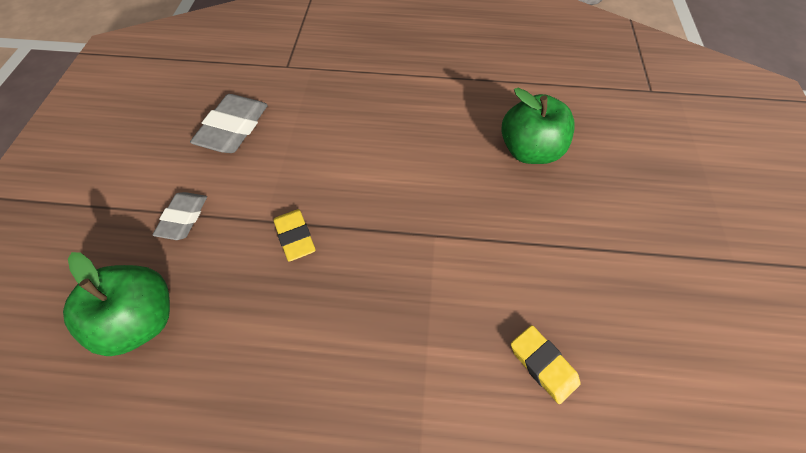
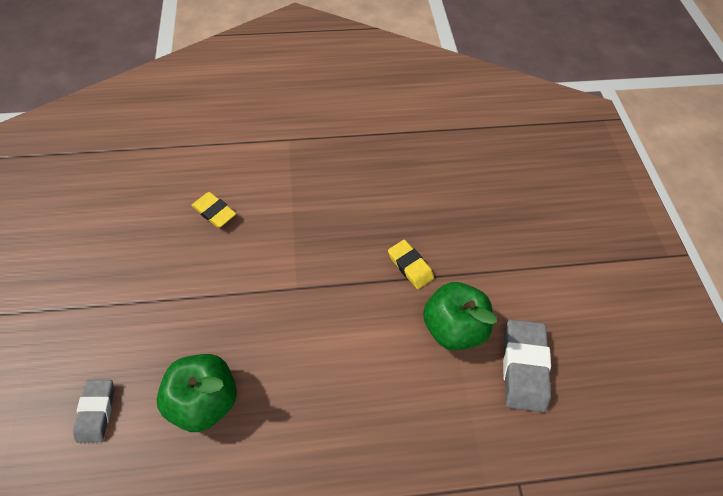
camera: 165 degrees right, 0 degrees up
green apple [63,252,170,356] -> green apple moved to [423,282,497,350]
grey eraser [153,192,207,240] -> grey eraser moved to [73,380,114,443]

